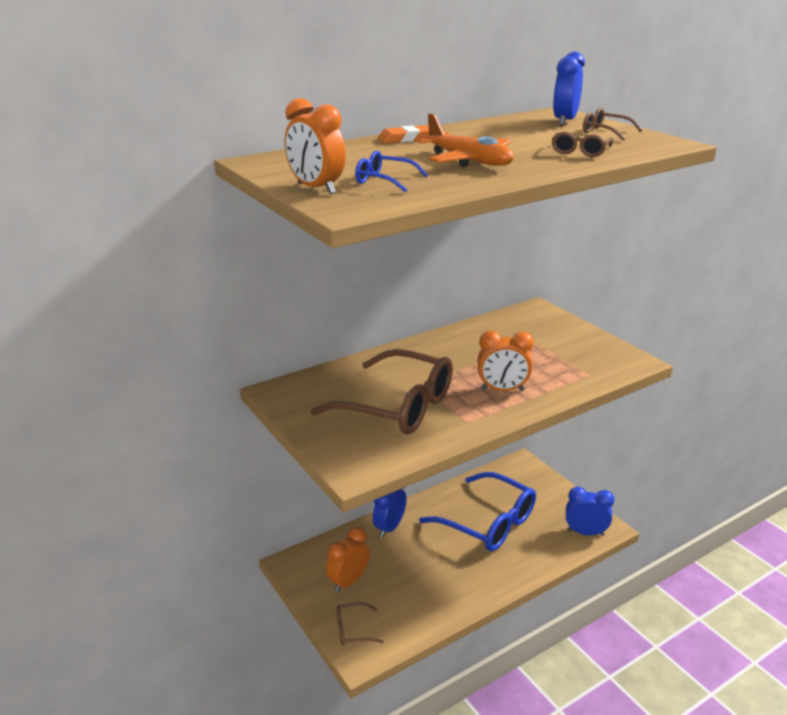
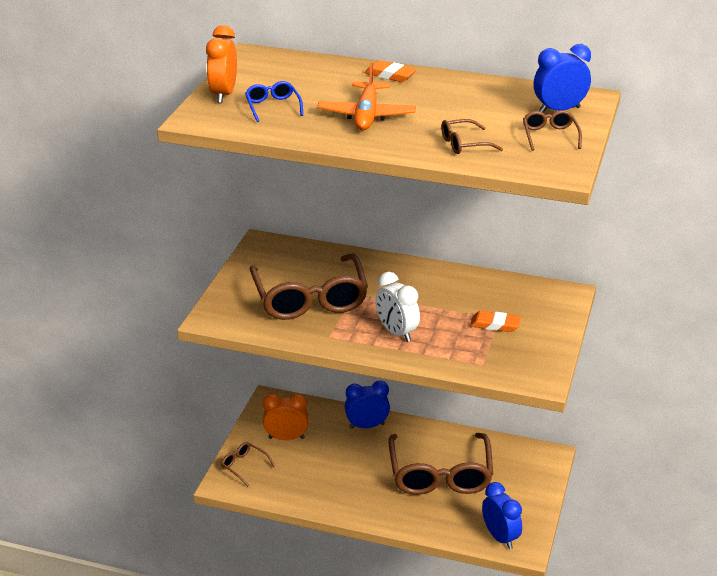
camera: 50 degrees right, 5 degrees up
blue glasses [419,472,536,551] -> brown glasses [388,433,493,495]
orange clock [477,331,534,391] -> white clock [375,272,420,342]
none -> orange eraser [470,311,521,332]

